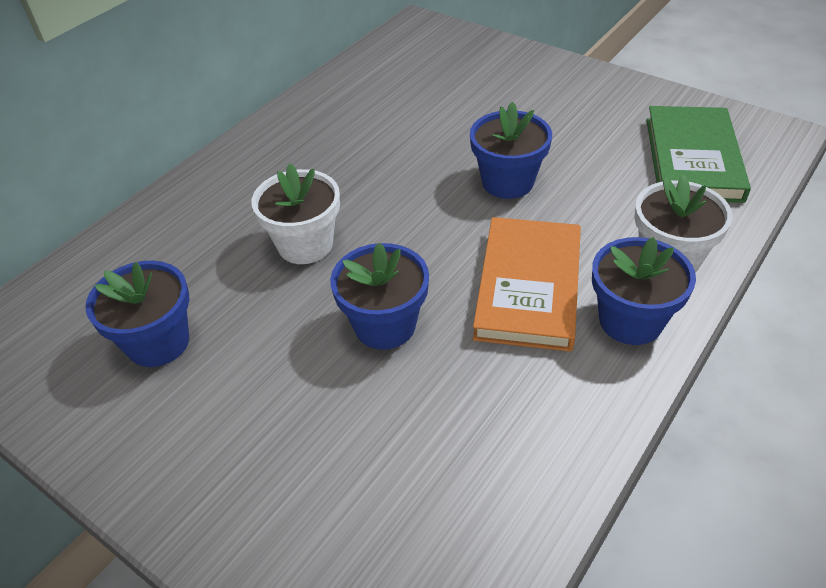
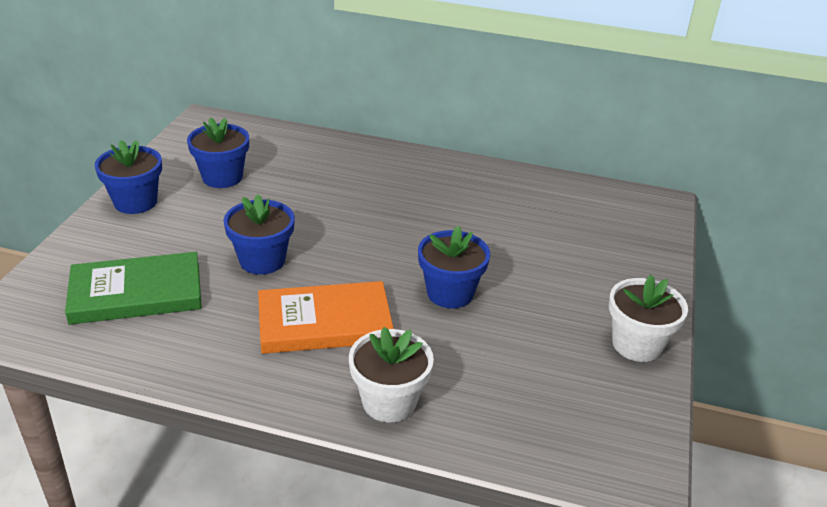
camera: 65 degrees right, 10 degrees down
white flower pot [252,163,340,264] -> white flower pot moved to [609,275,688,362]
blue flower pot [592,237,696,345] -> blue flower pot moved to [95,140,162,214]
green book [646,106,751,203] -> green book moved to [65,252,202,325]

